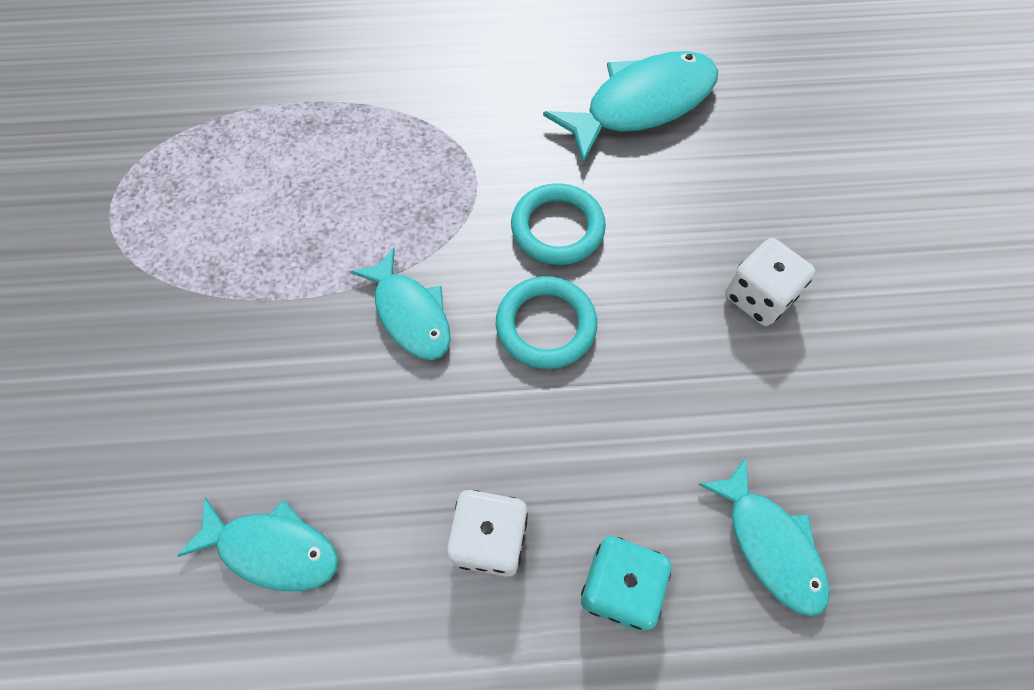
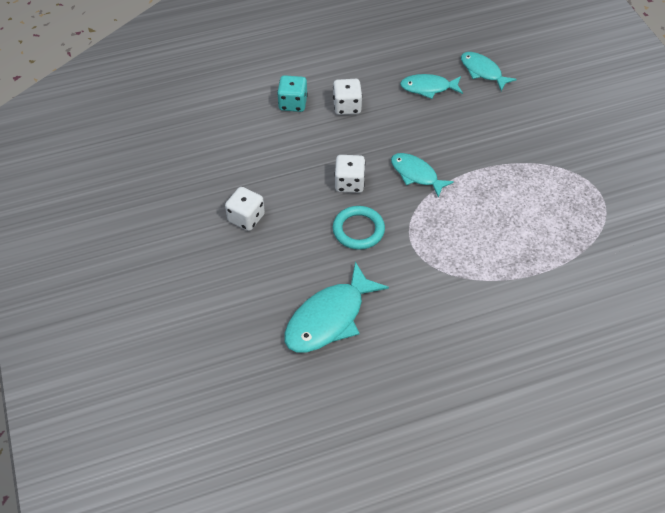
camera: 165 degrees right, 10 degrees down
turquoise ring [496,276,597,369] -> white dice [334,155,365,193]
turquoise fish [698,457,830,616] -> turquoise fish moved to [461,52,517,91]

